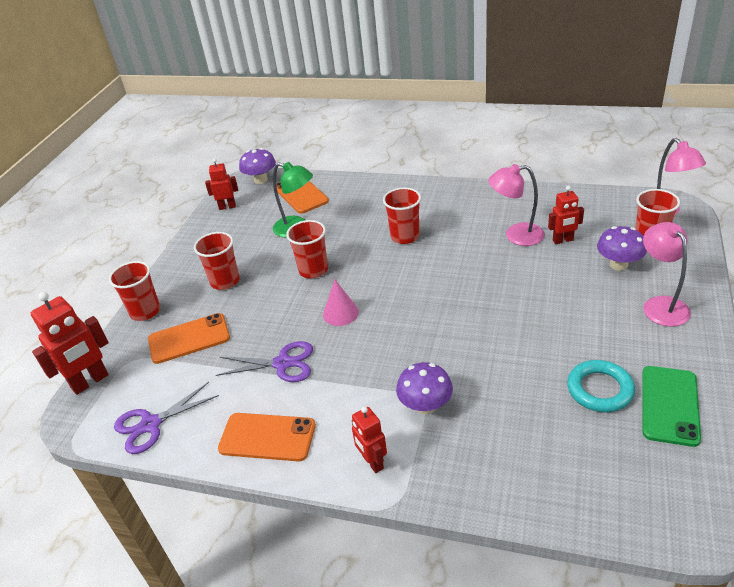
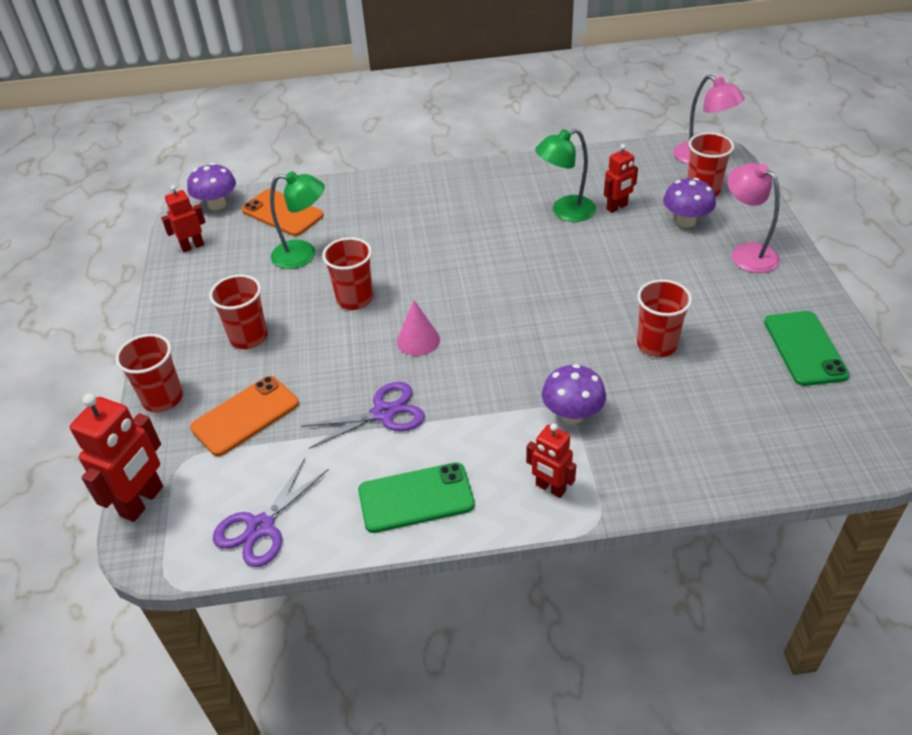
camera: 25 degrees left, 5 degrees up
orange phone [218,413,316,462] -> green phone [358,462,475,533]
red cup [383,187,421,244] -> red cup moved to [637,279,692,357]
pink lamp [488,164,545,246] -> green lamp [535,129,596,222]
turquoise ring [567,360,635,412] -> none

